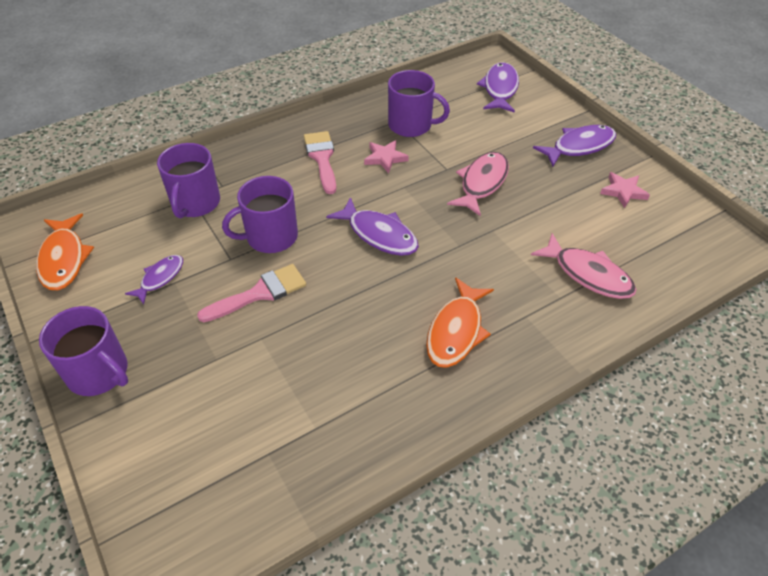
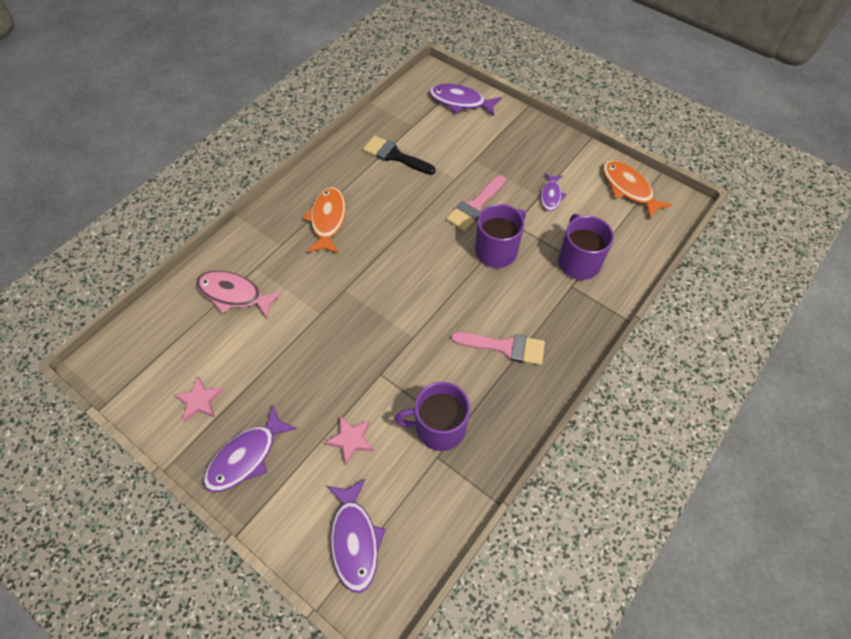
camera: 160 degrees right, 10 degrees up
purple mug [39,306,128,396] -> none
pink brush [304,131,336,194] -> pink brush turned 45 degrees counterclockwise [451,332,545,365]
purple fish [326,197,419,256] -> purple fish moved to [429,84,502,116]
pink star [364,140,409,173] -> pink star moved to [325,417,374,465]
pink fish [447,152,509,216] -> none
none -> black brush [363,136,436,175]

